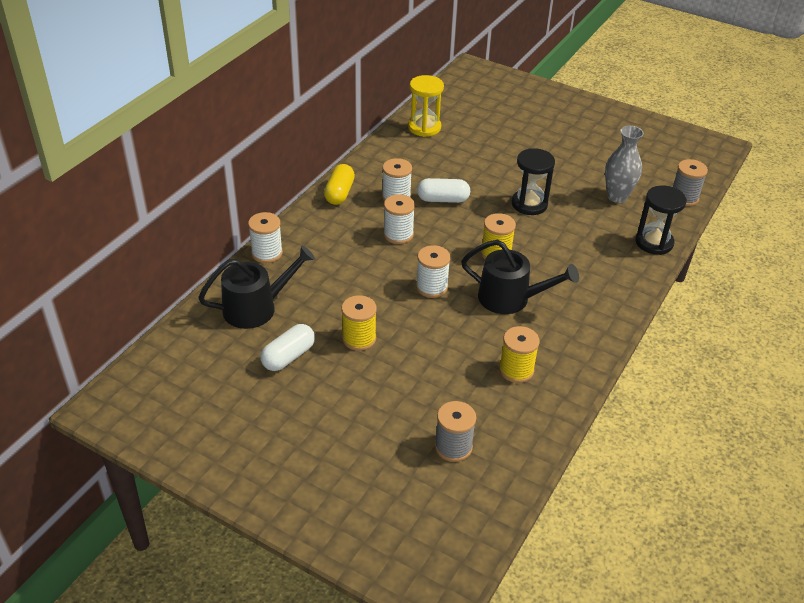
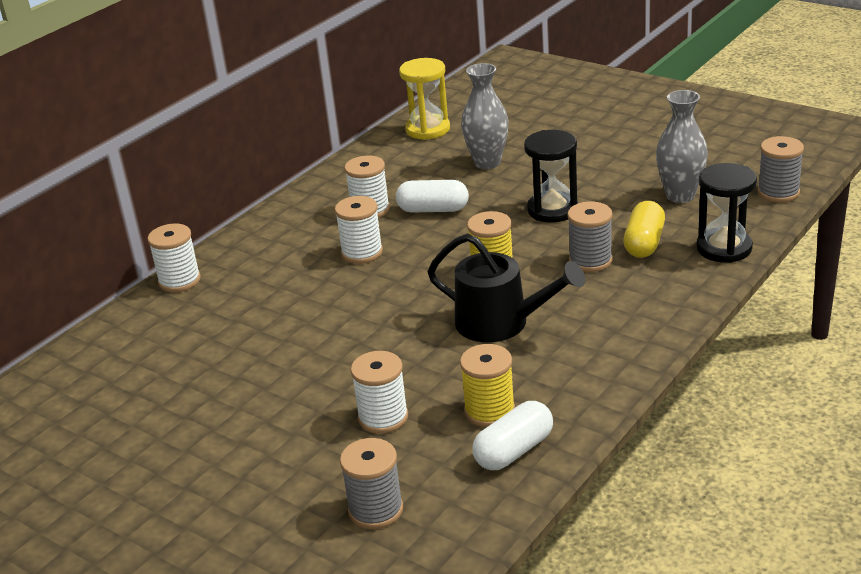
camera: 10 degrees right, 10 degrees down
black watering can [198,245,315,329] -> none
white capsule [260,324,315,371] -> white capsule moved to [472,401,553,470]
yellow capsule [324,164,355,205] -> yellow capsule moved to [623,201,665,258]
yellow spool [341,295,377,351] -> none
white spool [416,245,451,298] -> white spool moved to [351,351,408,434]
none -> grey vase [461,63,509,169]
none -> grey spool [567,201,613,272]

